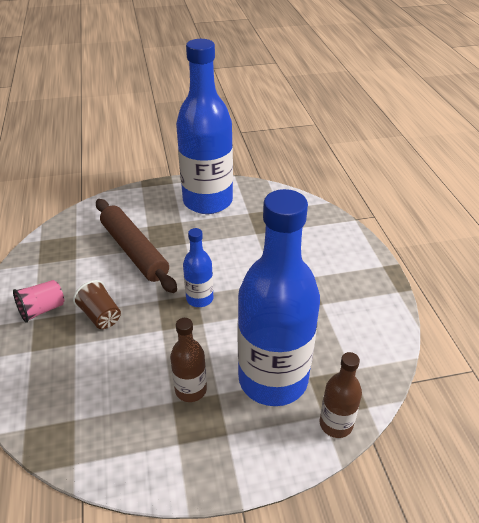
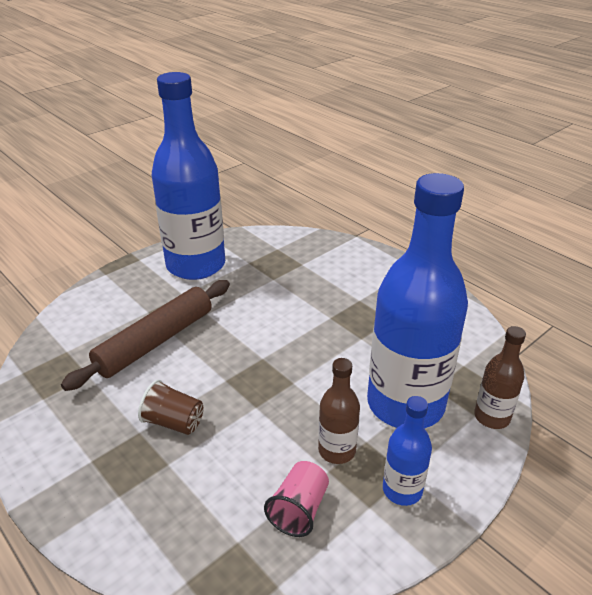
camera: 30 degrees left, 5 degrees down
pink cup [13,280,64,323] -> pink cup moved to [264,461,329,537]
brown rolling pin [96,199,177,293] -> brown rolling pin turned 75 degrees counterclockwise [61,280,230,391]
blue bottle [183,228,214,307] -> blue bottle moved to [383,396,432,506]

